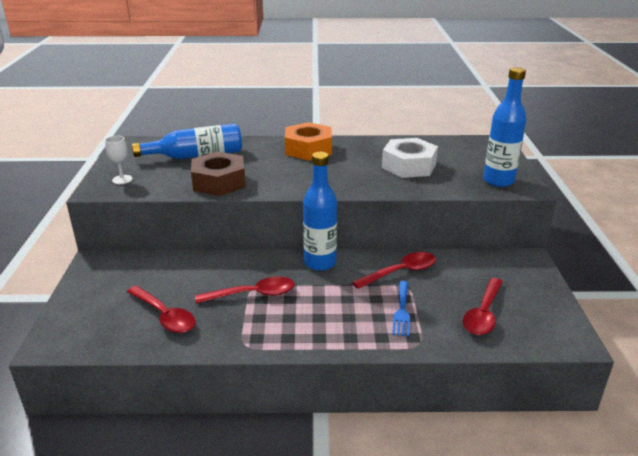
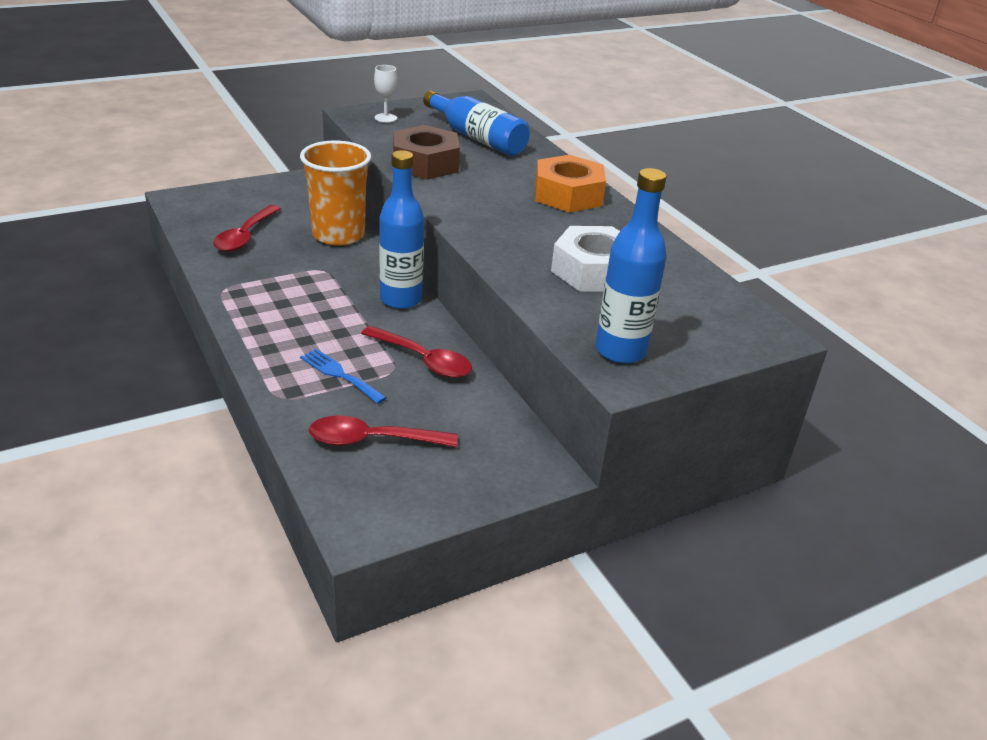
camera: 60 degrees right, 5 degrees up
red spoon [195,276,295,304] -> none
blue fork [392,281,410,337] -> blue fork turned 60 degrees clockwise [300,349,386,404]
none -> orange cup [300,141,371,246]

